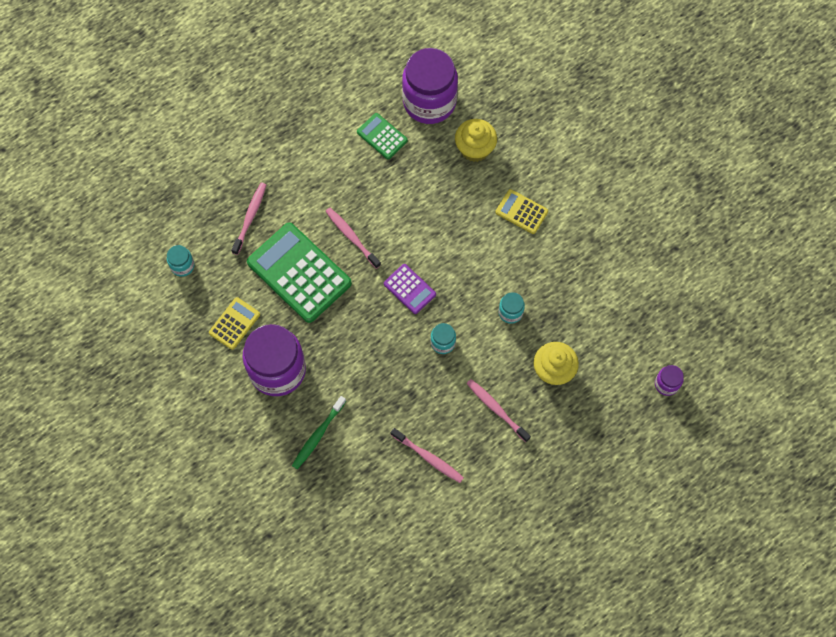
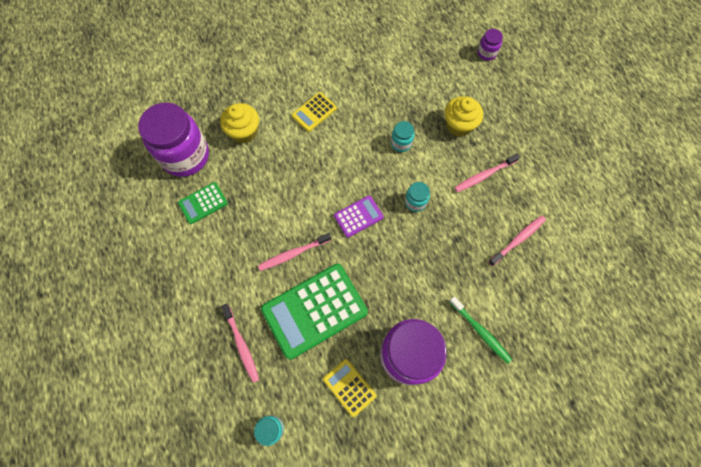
camera: 75 degrees left, 0 degrees up
pink toothbrush [231,183,266,255] -> pink toothbrush turned 150 degrees counterclockwise [221,304,259,383]

